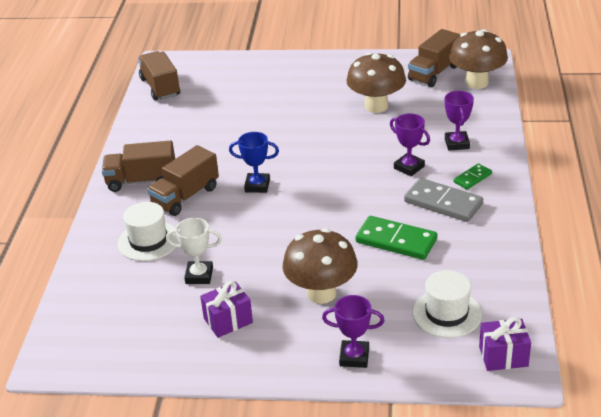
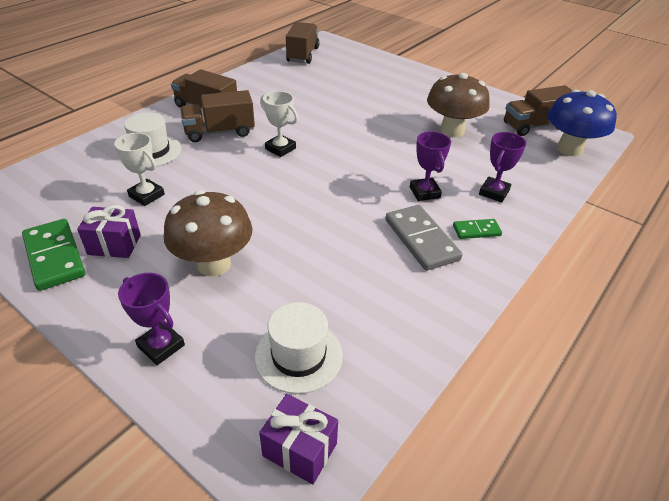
camera: 30 degrees right, 5 degrees up
blue trophy [229,132,279,193] -> white trophy [260,91,298,157]
green domino [355,216,437,260] -> green domino moved to [22,219,85,291]
brown mushroom [449,29,508,89] -> blue mushroom [548,89,617,156]

